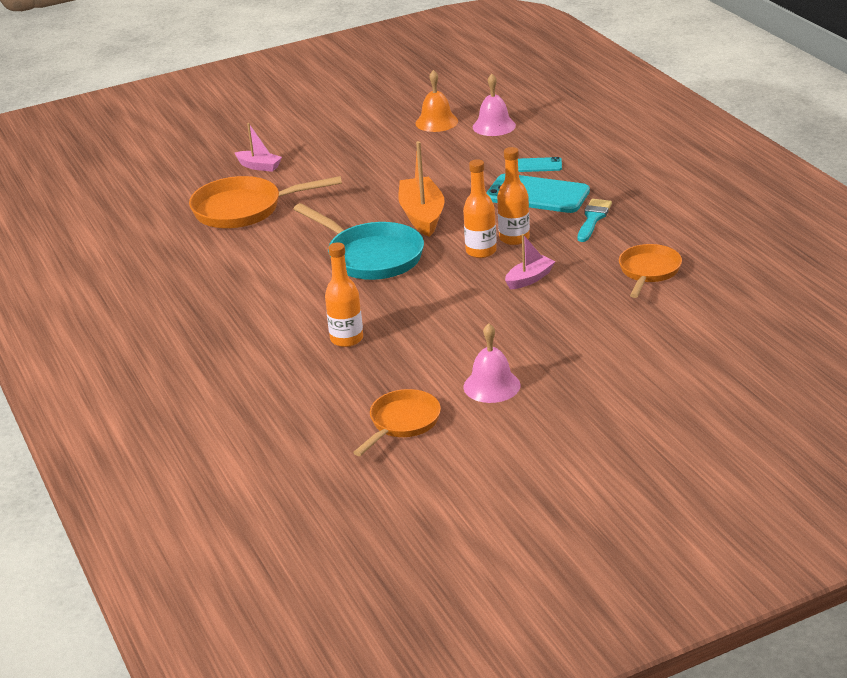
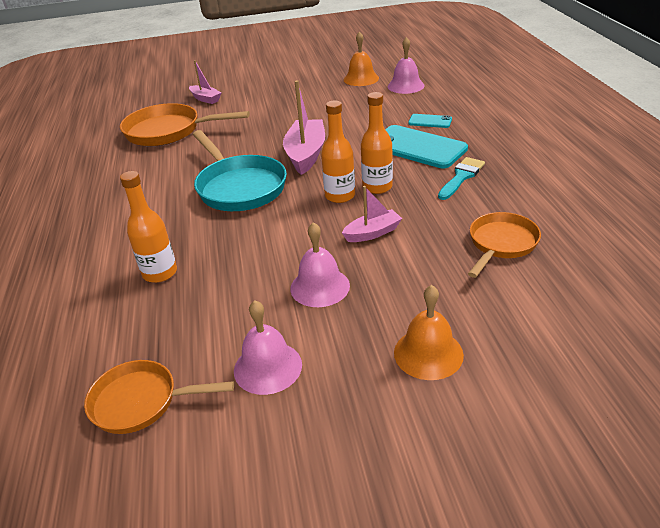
camera: 15 degrees right, 5 degrees up
orange pan [353,389,441,456] -> orange pan turned 135 degrees counterclockwise [84,360,234,434]
orange boat [398,141,445,237] -> pink boat [283,80,325,175]
none -> pink bell [290,222,350,307]
none -> orange bell [394,285,464,380]

